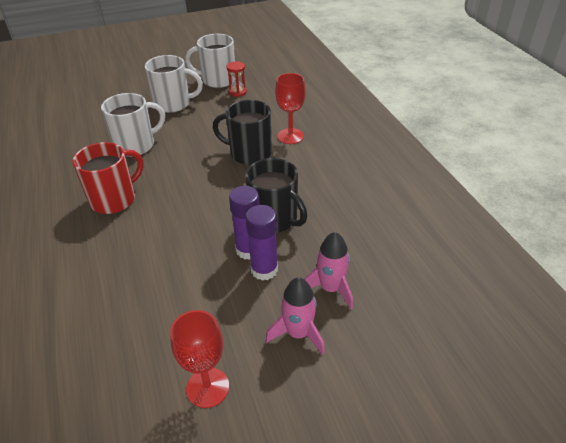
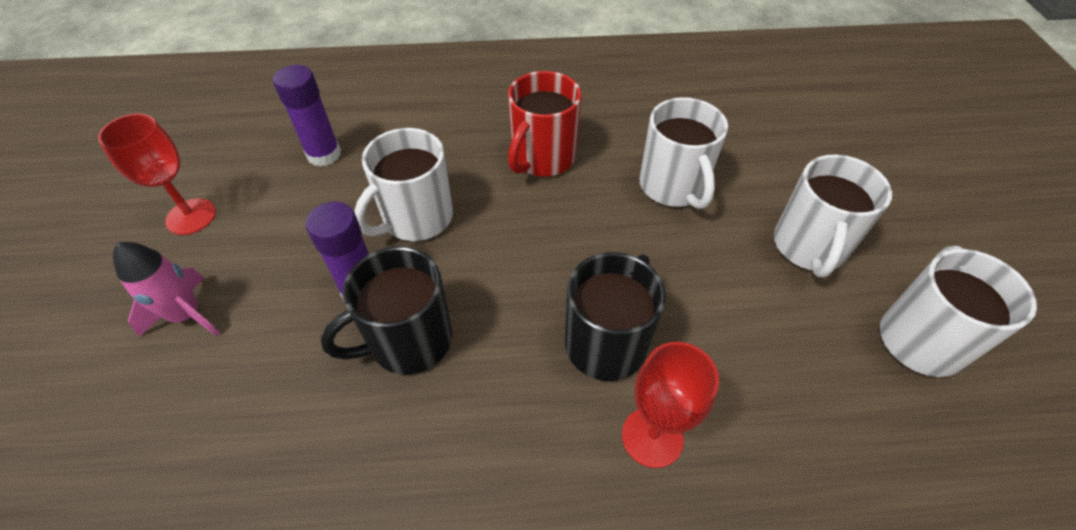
camera: 105 degrees right, 10 degrees up
red mug [73,142,143,214] -> red mug turned 60 degrees clockwise [508,71,582,177]
red hourglass [227,61,247,97] -> none
purple glue stick [245,205,278,281] -> purple glue stick moved to [273,65,341,167]
pink rocket [304,232,353,309] -> none
none -> white mug [354,128,453,241]

